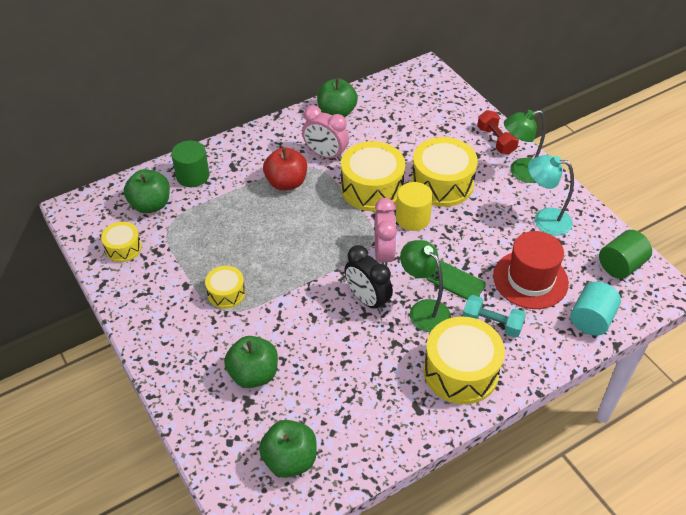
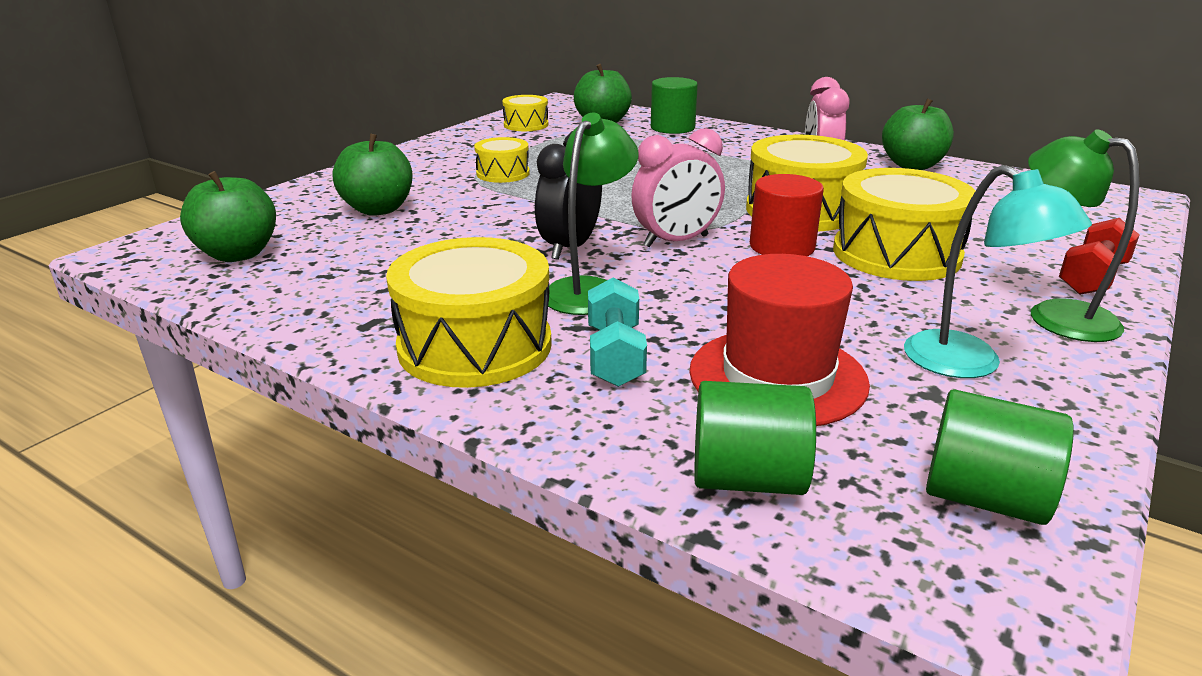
camera: 65 degrees right, 20 degrees down
red apple [263,147,307,191] -> none
yellow cylinder [396,182,433,231] -> red cylinder [750,174,824,256]
green phone [427,261,486,300] -> none
turquoise lamp [528,155,574,236] -> turquoise lamp turned 150 degrees clockwise [904,165,1092,378]
turquoise cylinder [570,281,621,336] -> green cylinder [694,381,816,495]

